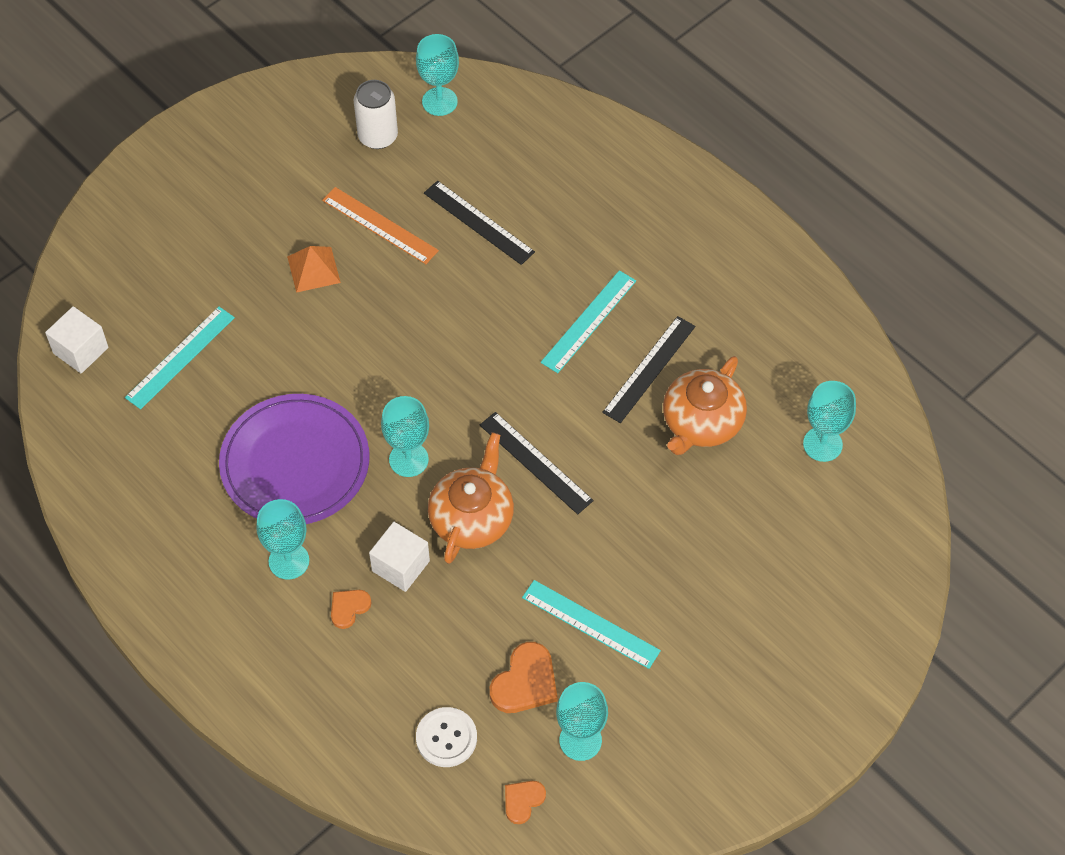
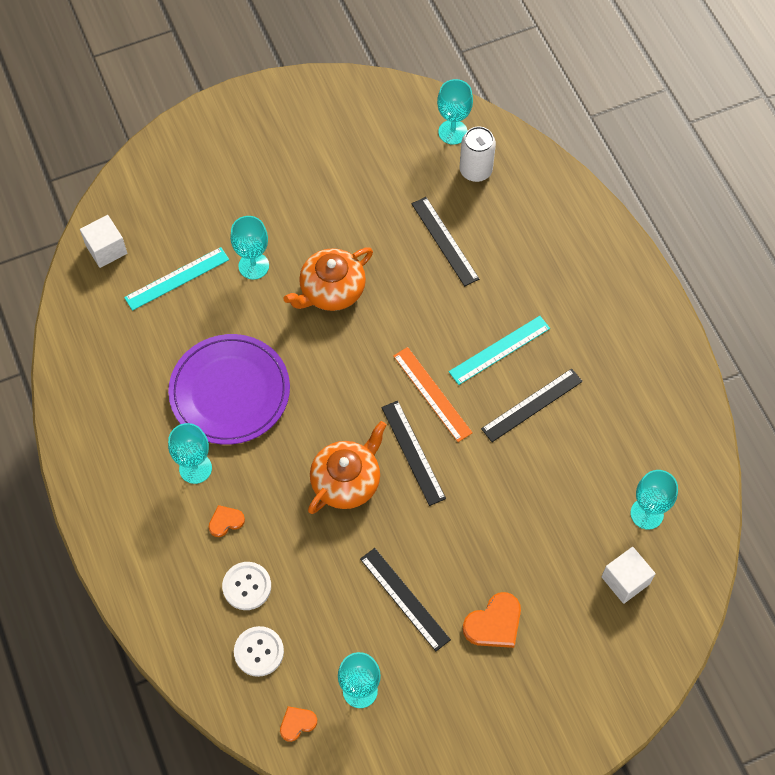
camera: 20 degrees right, 5 degrees up
orange pyramid [287,246,341,293] -> none
orange ruler [322,187,439,264] -> orange ruler moved to [393,347,473,442]
white can [354,80,398,149] -> white can moved to [460,126,496,182]
white cube [369,522,430,592] -> white cube moved to [601,547,656,604]
turquoise goblet [381,396,429,477] -> turquoise goblet moved to [230,216,269,279]
orange heart [490,642,558,713] -> orange heart moved to [463,592,521,648]
turquoise ruler [522,580,661,669] -> black ruler [360,548,451,651]
orange teapot [663,356,747,455] -> orange teapot moved to [283,247,373,311]
none -> white button [222,562,271,610]

